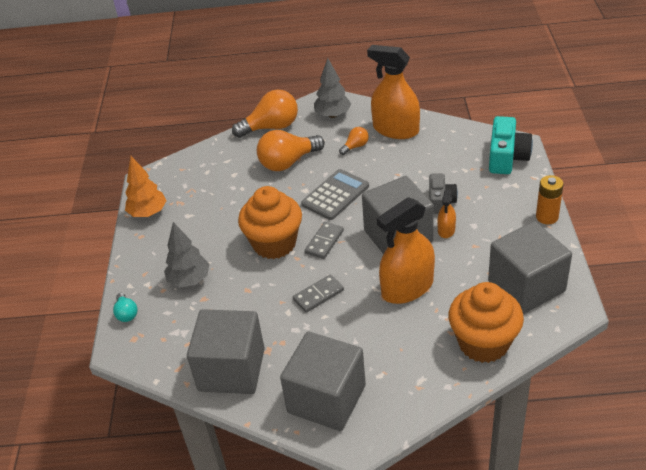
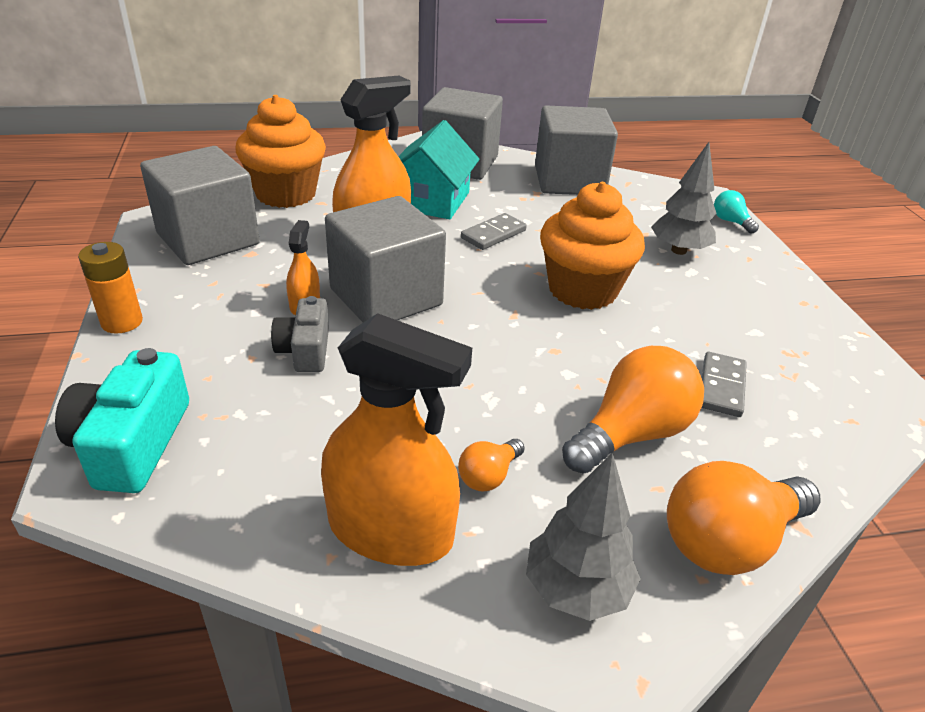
camera: 165 degrees right, 5 degrees down
orange tree [125,156,167,217] -> none
grey calculator [301,169,369,220] -> none
grey domino [305,222,344,259] -> grey domino moved to [702,352,747,417]
none -> turquoise house [398,120,480,219]

